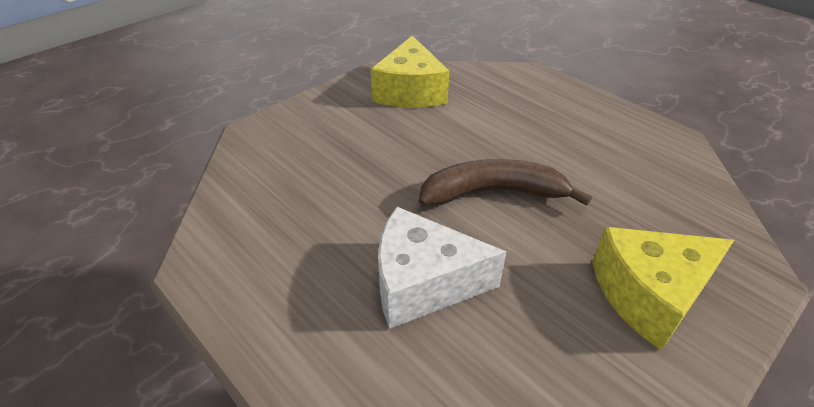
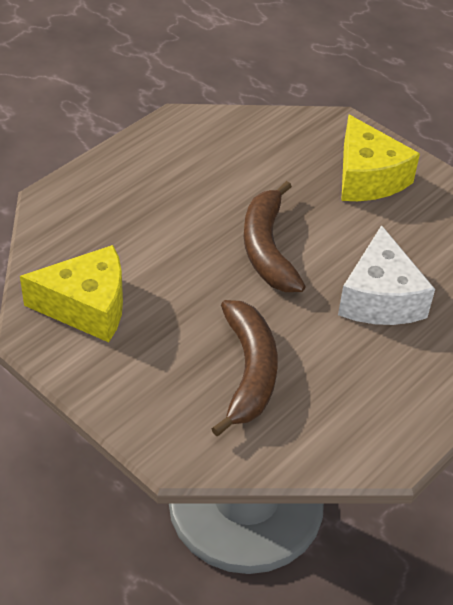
camera: 95 degrees left, 5 degrees up
none -> brown banana [211,300,278,436]

